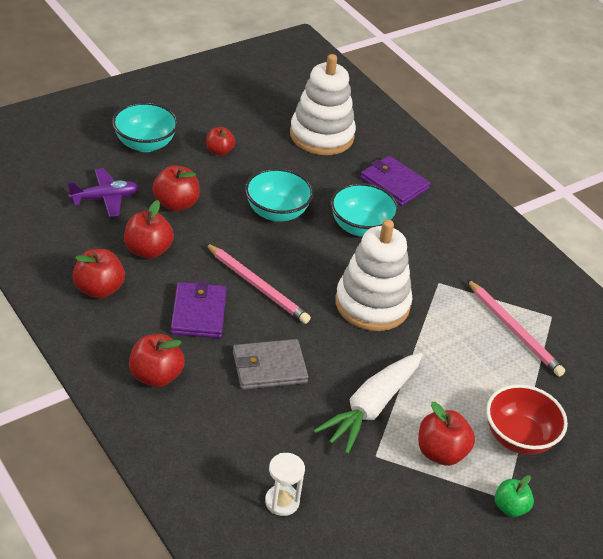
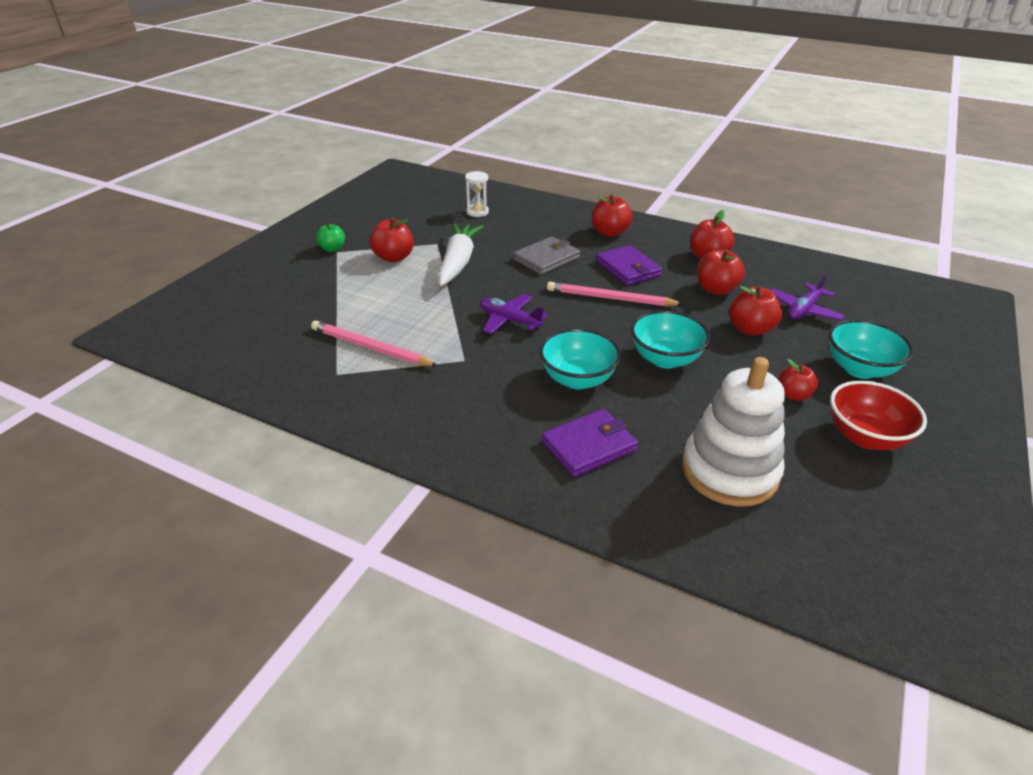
camera: 155 degrees right, 5 degrees down
white stacking toy [335,219,413,331] -> purple plane [480,294,548,334]
purple wallet [360,156,430,206] -> purple wallet turned 45 degrees counterclockwise [542,409,638,477]
red bowl [486,384,568,455] -> red bowl moved to [830,381,927,450]

